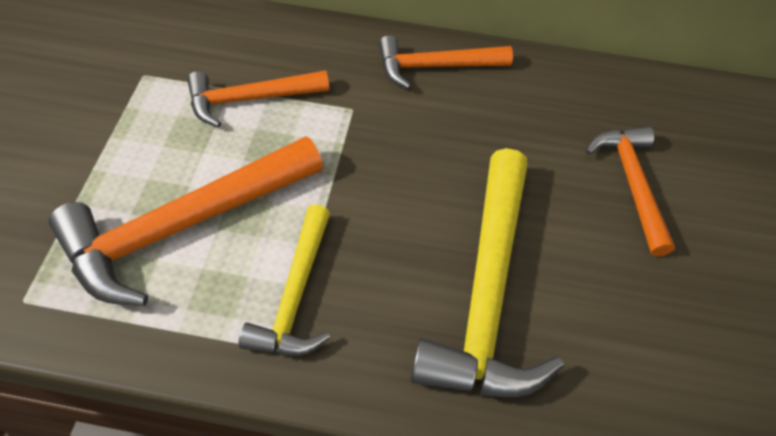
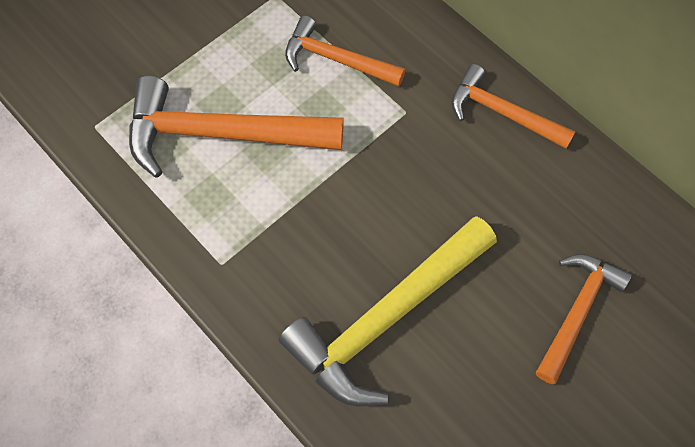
camera: 40 degrees right, 10 degrees up
yellow hammer [239,204,330,356] -> none

